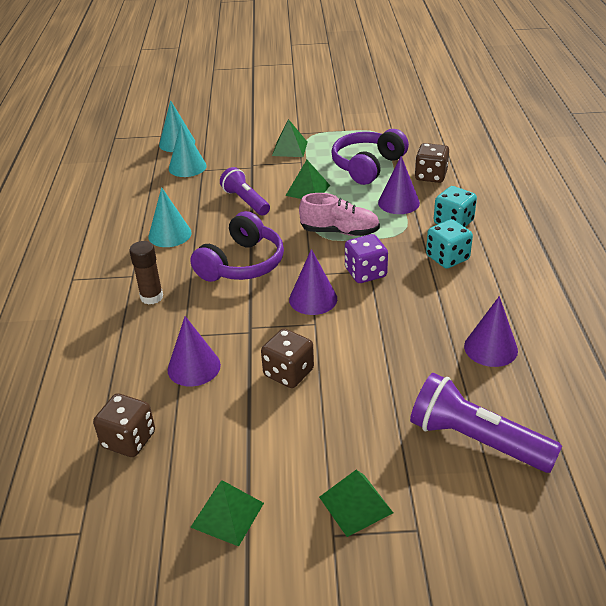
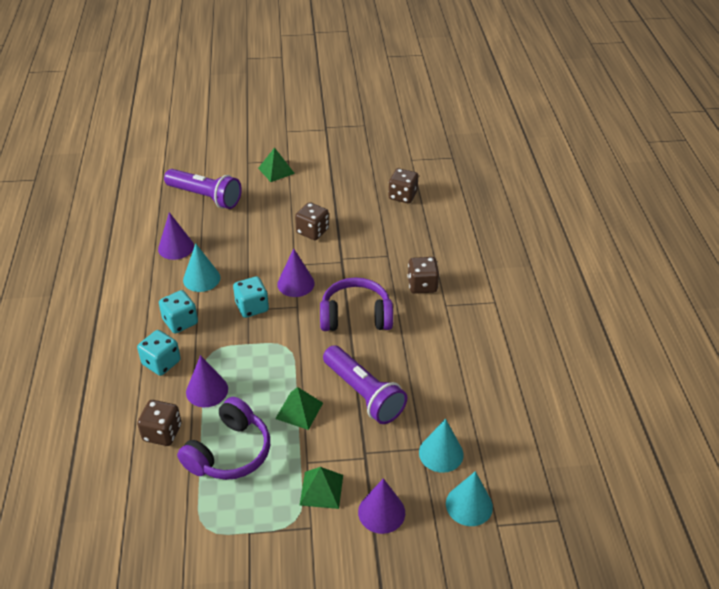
camera: 175 degrees right, 5 degrees up
brown glue stick [129,241,163,305] -> brown dice [408,257,439,294]
turquoise cone [149,187,192,247] -> turquoise cone moved to [183,243,220,292]
purple cone [168,316,221,386] -> purple cone moved to [358,478,405,534]
purple headphones [190,211,284,282] -> purple headphones turned 60 degrees clockwise [320,277,393,331]
green pyramid [190,480,264,547] -> none
purple flashlight [220,167,270,215] -> purple flashlight [323,345,407,424], size x1.50
pink shoe [299,193,380,236] -> none
purple dice [345,234,388,283] -> turquoise dice [233,276,269,318]

